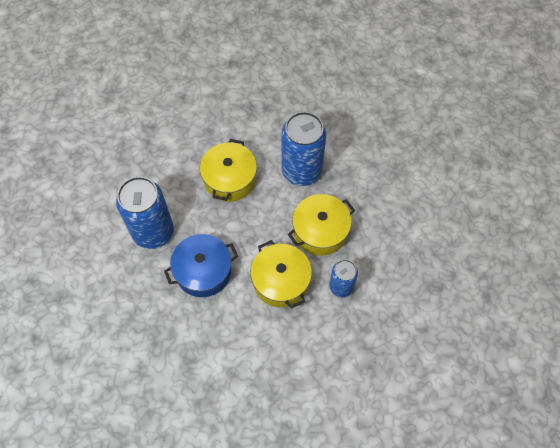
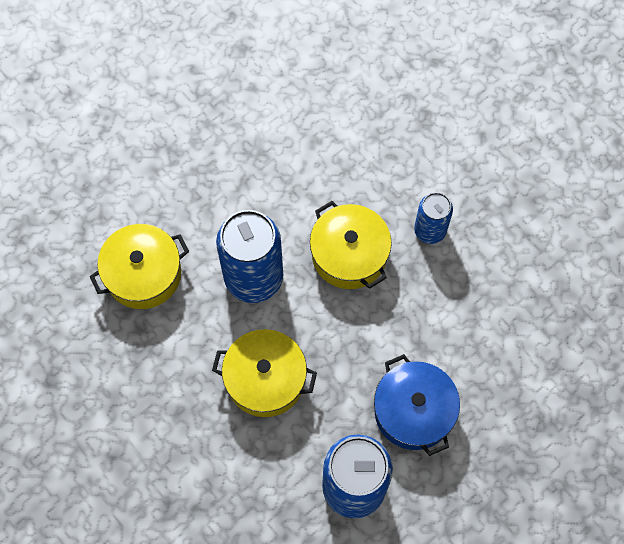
camera: 90 degrees left, 5 degrees up
yellow pot [250,240,312,309] -> yellow pot moved to [90,224,189,309]

